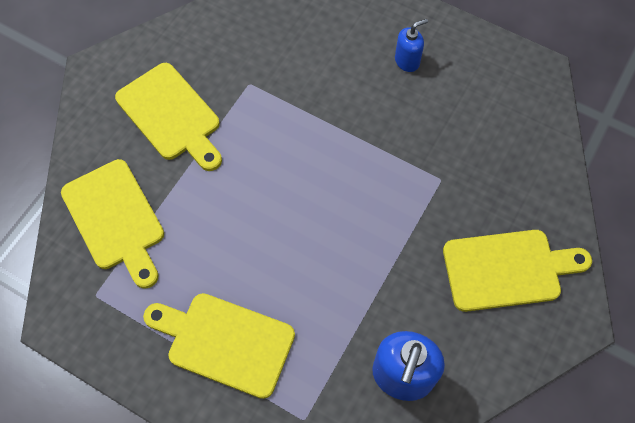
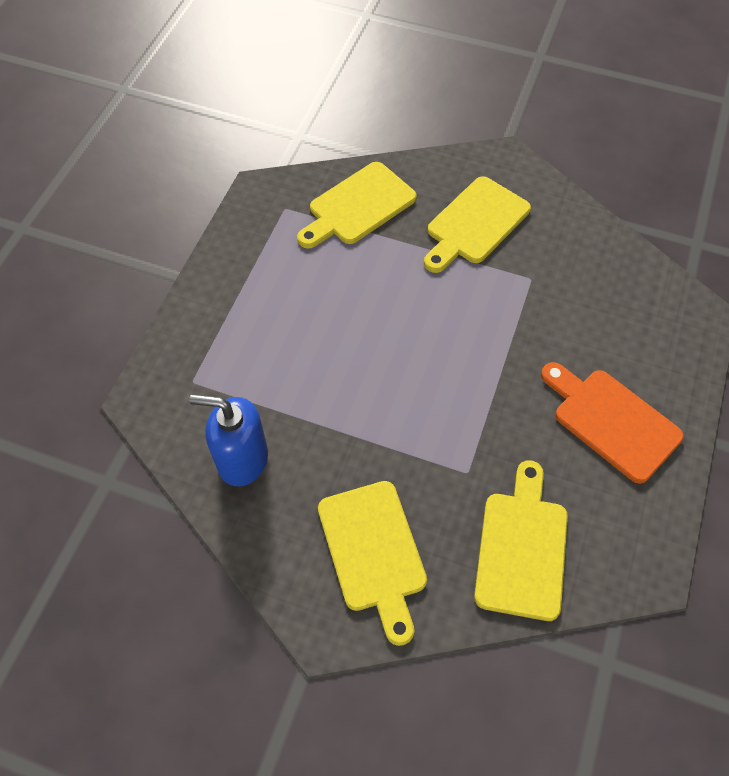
camera: 80 degrees right, 5 degrees down
yellow cutting board [143,293,295,399] -> yellow cutting board moved to [474,460,568,621]
blue soap dispenser [395,19,428,72] -> orange cutting board [541,362,684,484]

